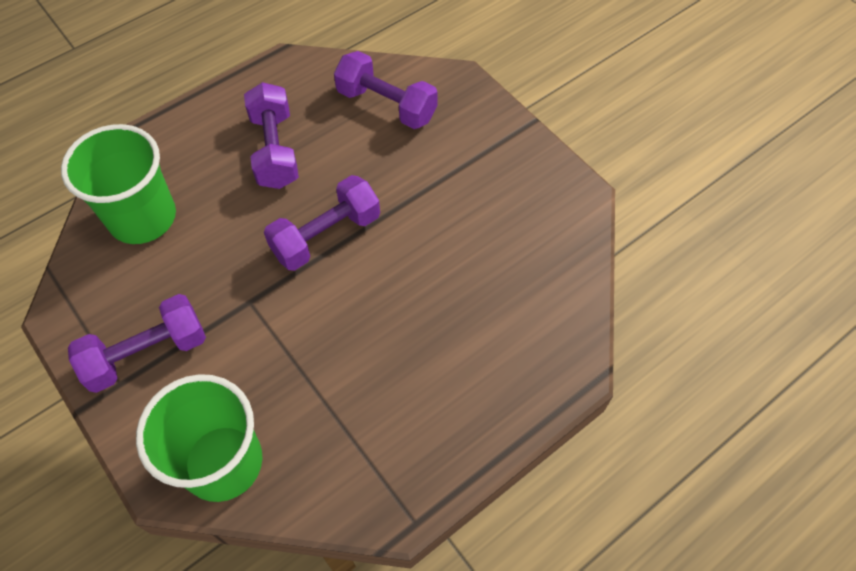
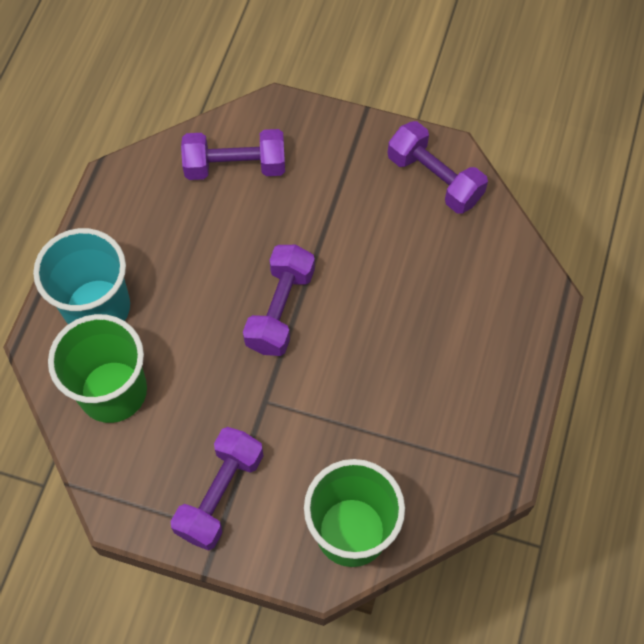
camera: 35 degrees left, 5 degrees up
purple dumbbell [244,82,299,189] -> purple dumbbell moved to [388,121,488,214]
none -> turquoise cup [33,228,130,324]

